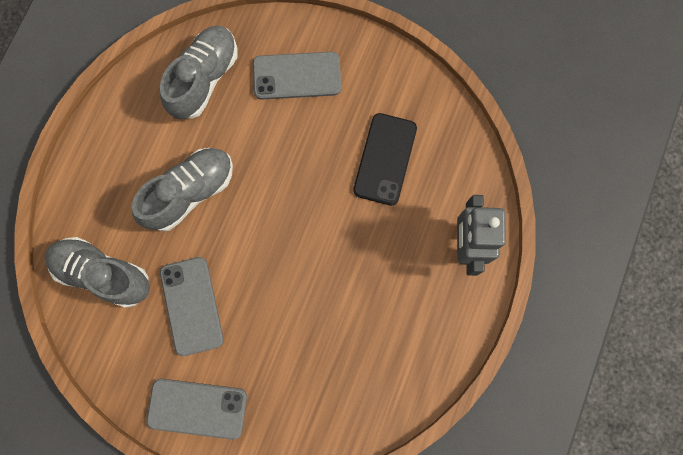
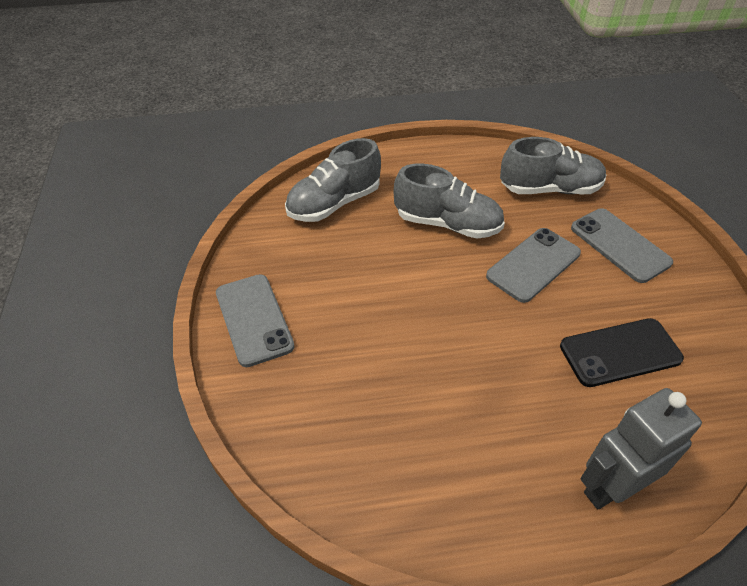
camera: 60 degrees right, 30 degrees down
grey shoe [44,237,150,308] -> grey shoe turned 120 degrees counterclockwise [285,138,381,222]
grey phone [160,257,223,356] -> grey phone moved to [486,228,581,303]

